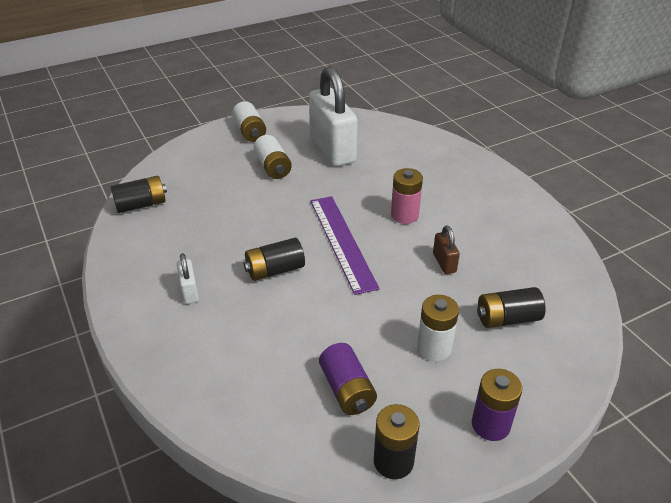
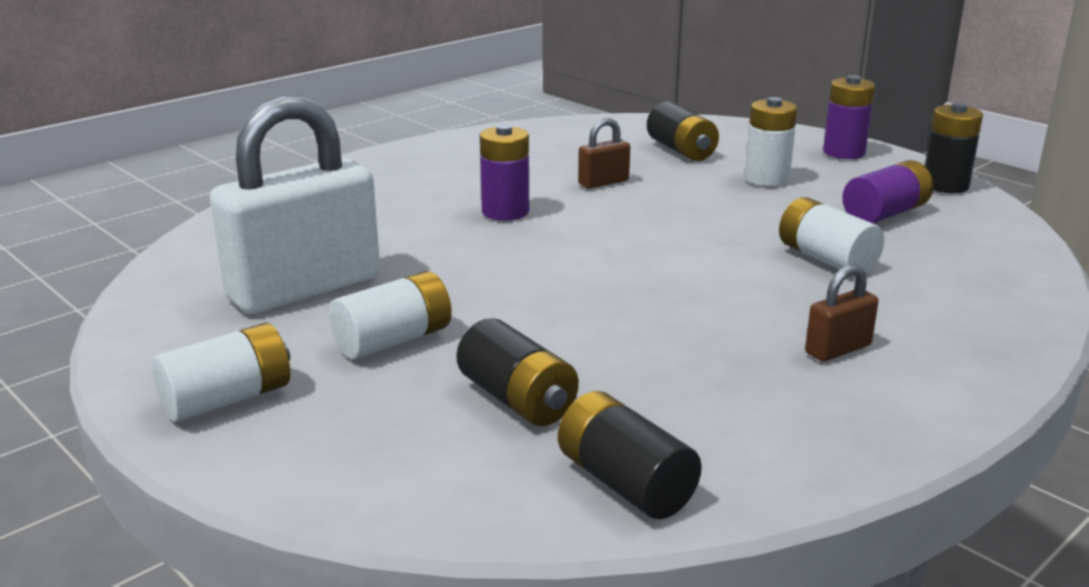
camera: 105 degrees left, 15 degrees down
white padlock [177,253,199,304] -> brown padlock [805,264,879,362]
black battery [244,238,305,281] -> black battery moved to [457,318,579,426]
purple ruler [310,196,380,295] -> none
pink battery [391,168,423,224] -> purple battery [480,124,529,221]
none -> white battery [779,197,884,276]

